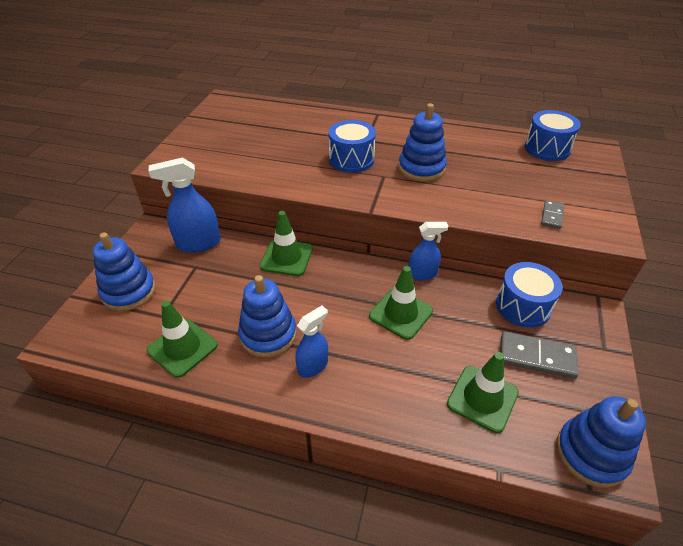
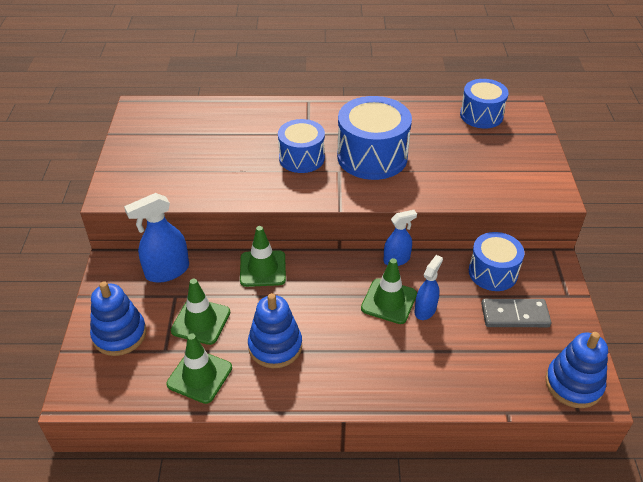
camera: 15 degrees left, 0 degrees up
blue spray bottle [295,306,328,378] -> blue spray bottle moved to [414,255,443,320]
blue stacking toy [399,103,447,182] -> blue drum [337,96,412,180]
green traffic cone [447,352,519,433] -> green traffic cone moved to [171,279,230,345]
grey domino [541,200,564,229] -> none

